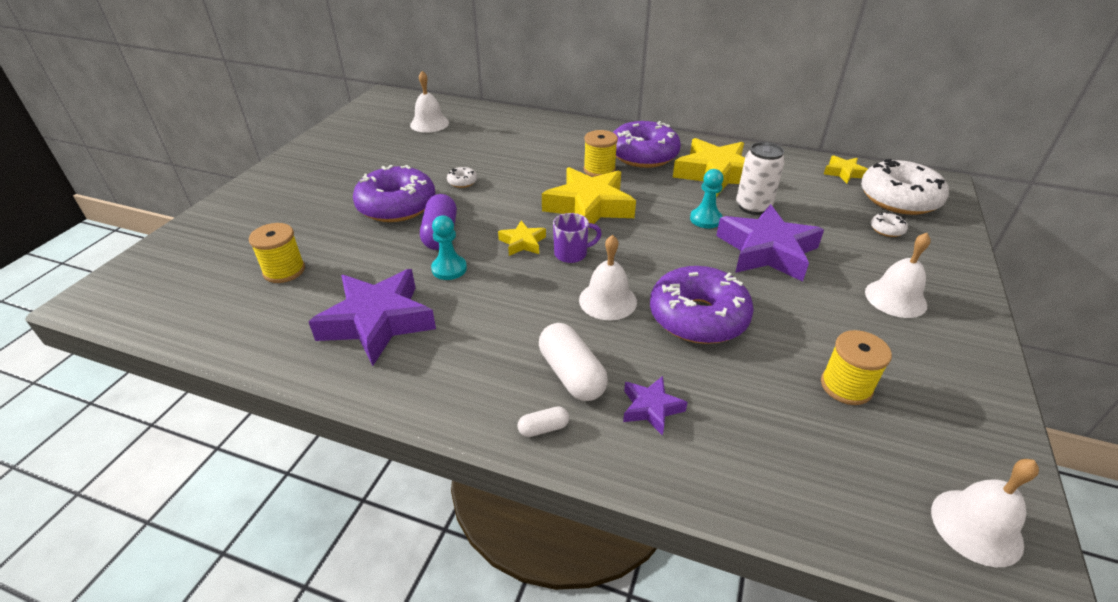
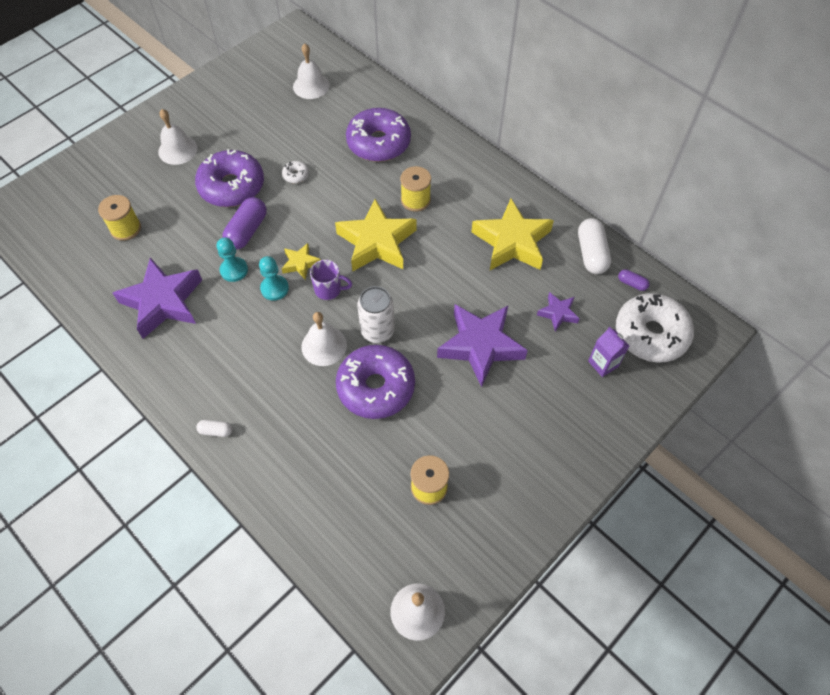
camera: 25 degrees right, 20 degrees up
white capsule [539,323,608,401] -> white capsule moved to [578,218,611,274]
purple donut [613,121,681,168] -> purple donut moved to [346,108,411,162]
purple star [623,376,688,436] -> purple star moved to [537,292,580,331]
turquoise pawn [690,169,723,228] -> turquoise pawn moved to [259,256,289,301]
white can [736,142,785,215] -> white can moved to [357,286,395,343]
yellow star [824,155,868,183] -> purple capsule [618,269,649,291]
white bell [865,233,931,318] -> white bell moved to [158,109,198,165]
white donut [871,212,908,237] -> purple carton [588,327,629,377]

